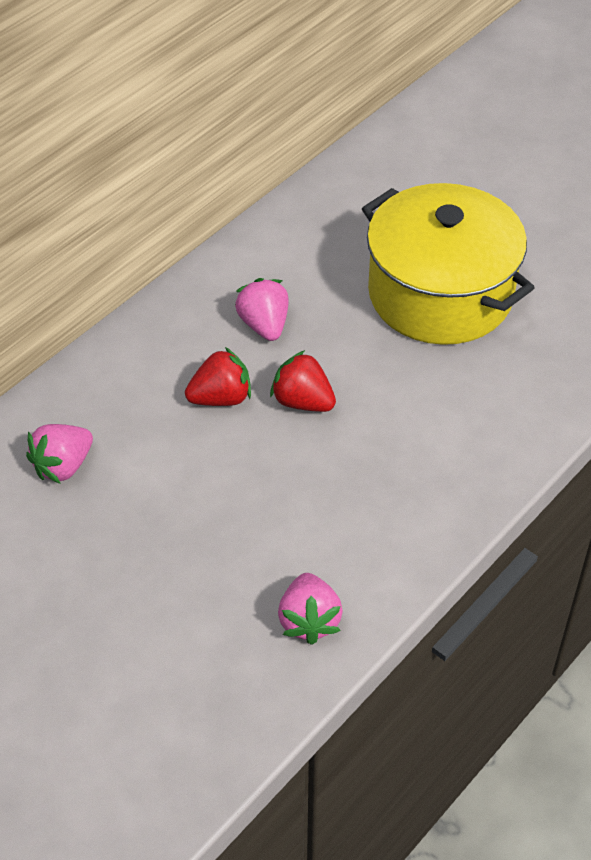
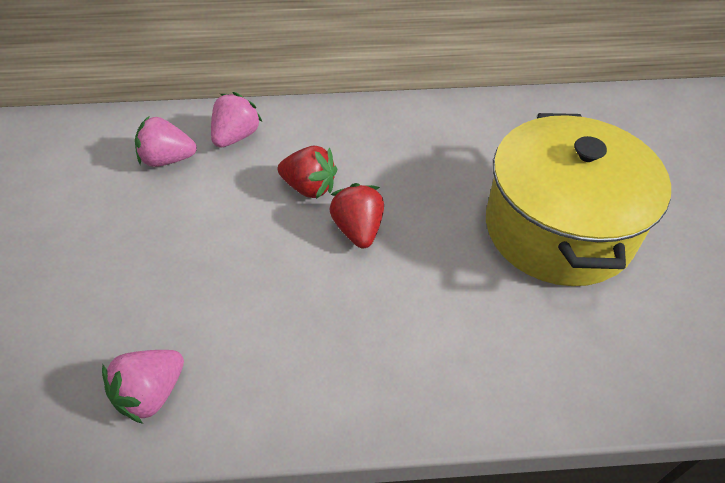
camera: 45 degrees right, 0 degrees up
pink strawberry [235,278,289,341] -> pink strawberry moved to [211,92,262,148]

